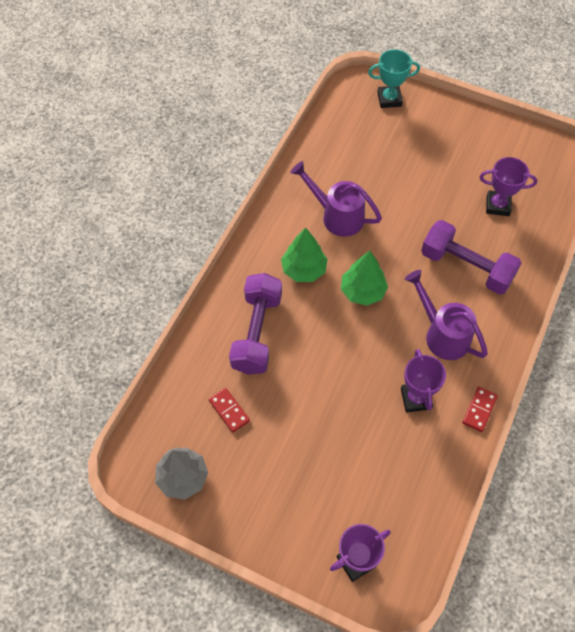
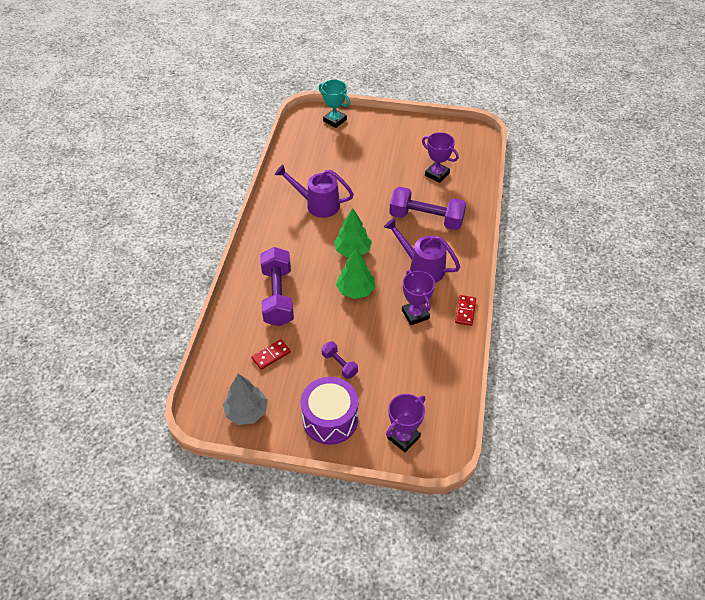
camera: 15 degrees left, 10 degrees down
red domino [209,388,250,433] -> red domino turned 75 degrees counterclockwise [252,339,291,370]
green tree [281,228,328,282] -> green tree moved to [336,249,375,299]
turquoise trophy [368,49,420,108] -> turquoise trophy turned 60 degrees clockwise [319,80,350,128]
purple trophy [479,157,537,216] -> purple trophy turned 45 degrees clockwise [422,132,459,183]
none -> purple drum [301,377,358,445]
none -> purple dumbbell [321,341,358,379]

